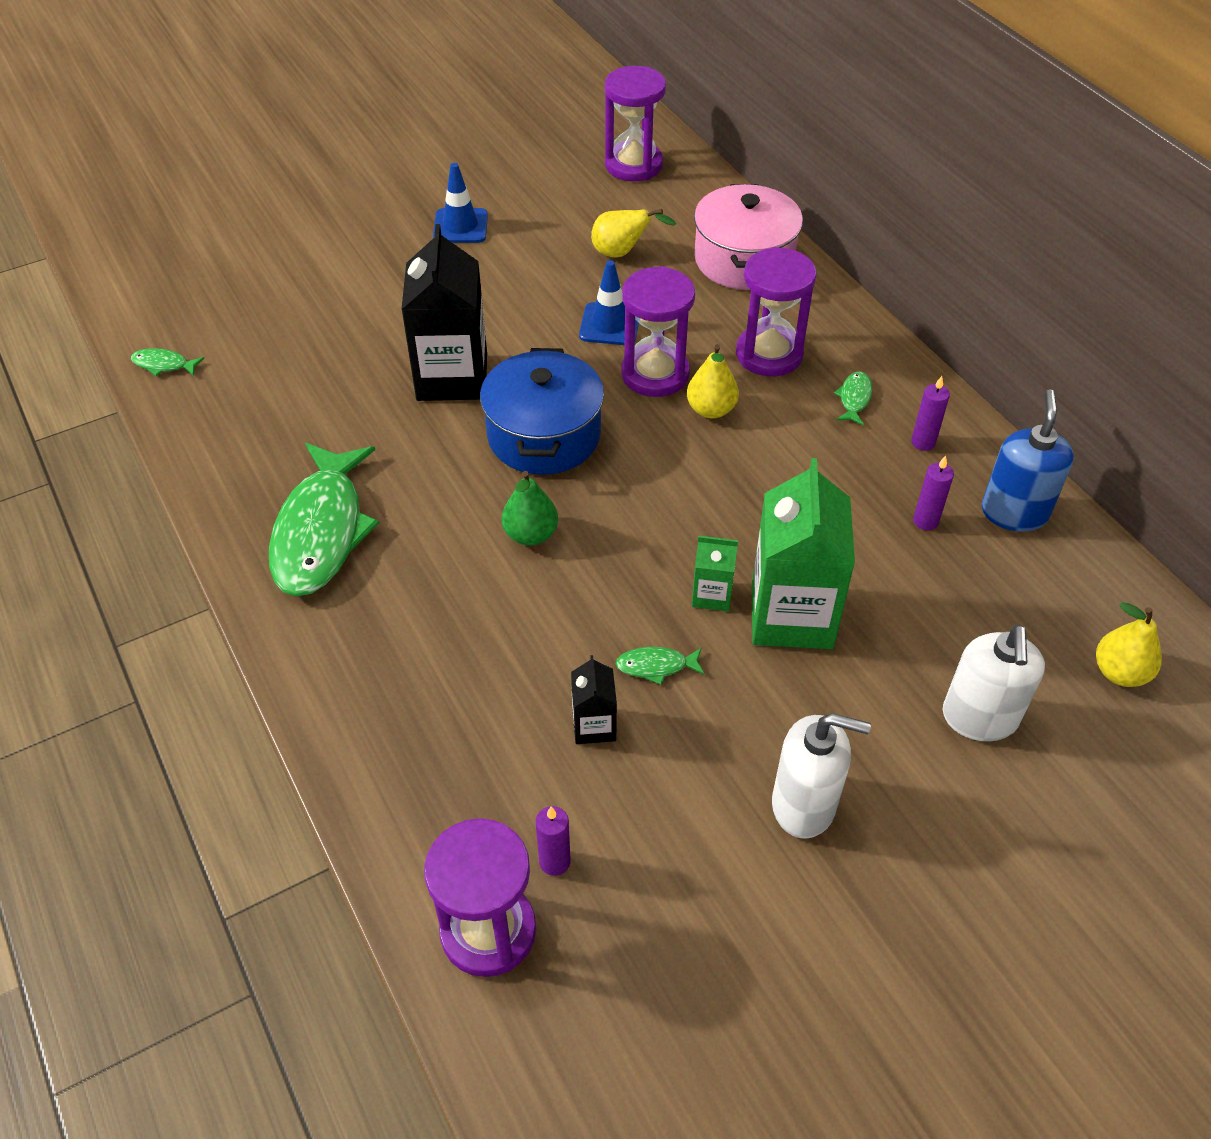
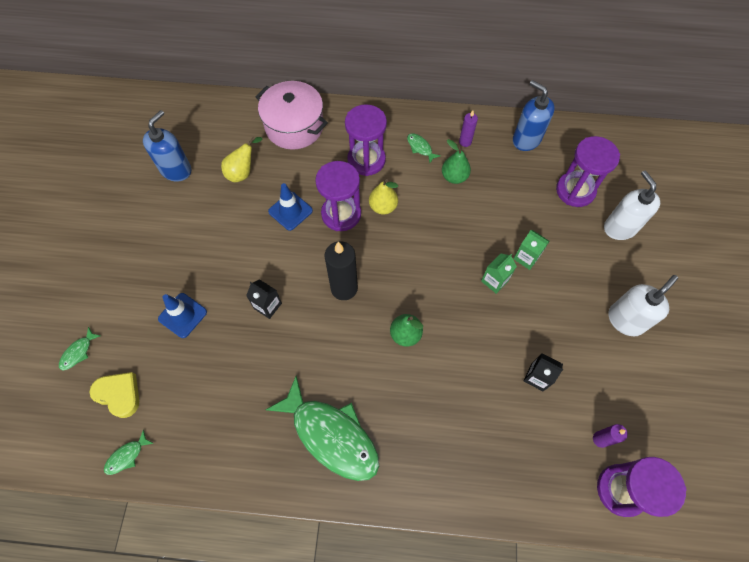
camera: 55 degrees left, 15 degrees up
black carton [401,224,487,401] -> black carton [246,279,282,319], size x0.48
blue traffic cone [433,163,488,243] -> blue traffic cone moved to [158,293,207,338]
blue pot [480,348,604,475] -> black candle [325,241,358,300]
purple hourglass [605,66,666,181] -> purple hourglass moved to [556,136,620,207]
green fish [615,647,705,685] -> green fish moved to [59,327,101,370]
green carton [752,458,855,649] -> green carton [514,230,550,270], size x0.48
purple candle [913,455,954,530] -> none
white soap dispenser [943,625,1045,741] -> white soap dispenser turned 150 degrees counterclockwise [604,171,660,240]
yellow pear [1096,602,1162,687] -> none
none -> yellow heart [89,372,139,418]
none -> blue soap dispenser [143,110,191,181]
none -> green pear [442,139,471,184]

